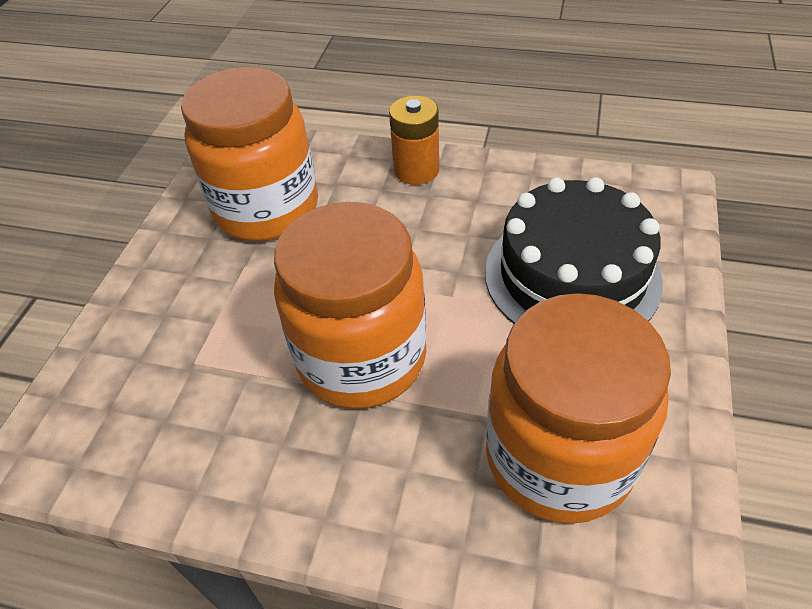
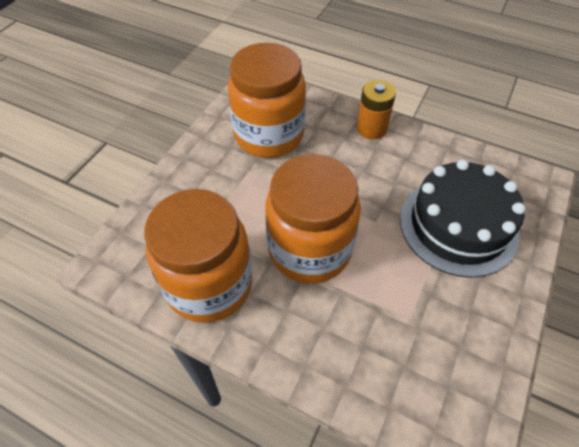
camera: 10 degrees right, 5 degrees up
orange jar [486,293,671,524] -> orange jar moved to [144,189,252,323]

